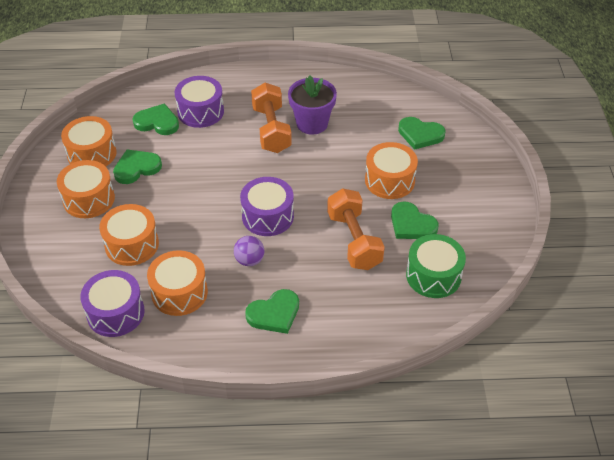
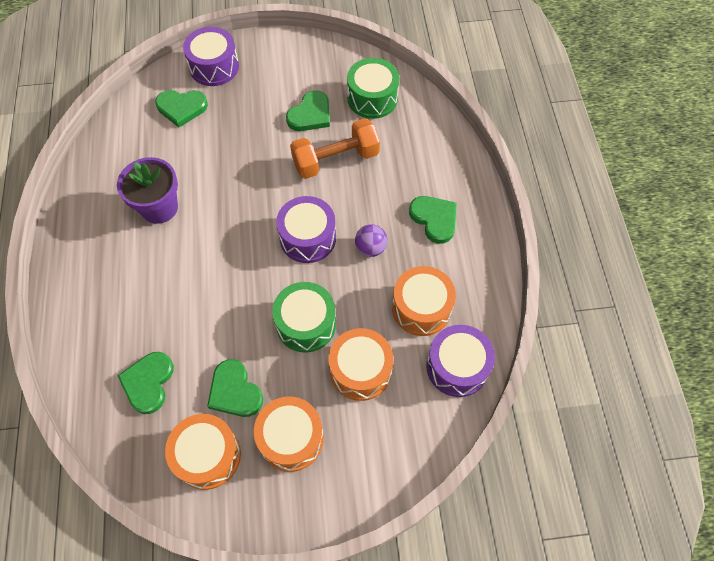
camera: 95 degrees left, 15 degrees up
purple drum [175,76,224,128] -> purple drum moved to [183,27,239,86]
orange dumbbell [251,83,292,153] -> none
orange drum [365,142,418,199] -> none
green heart [398,117,446,150] -> green heart turned 75 degrees clockwise [155,90,208,127]
none -> green drum [272,282,336,352]

